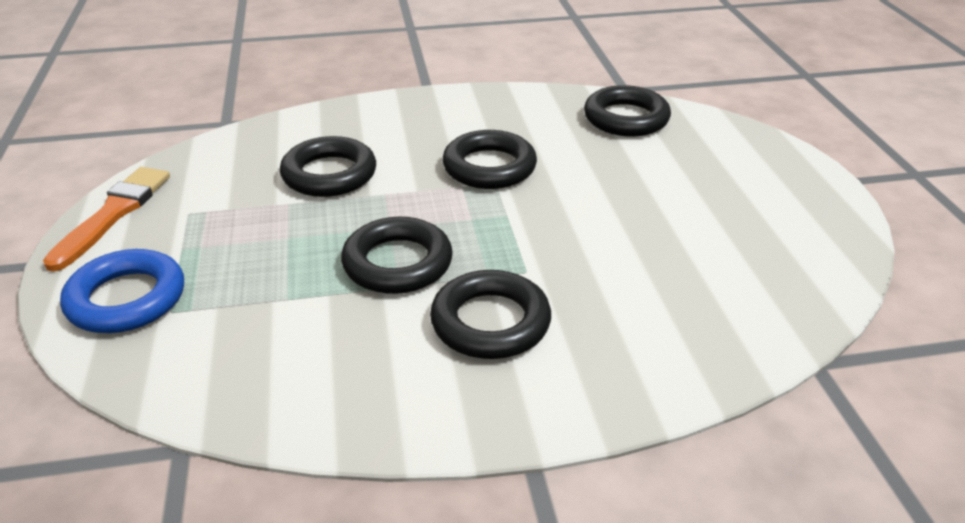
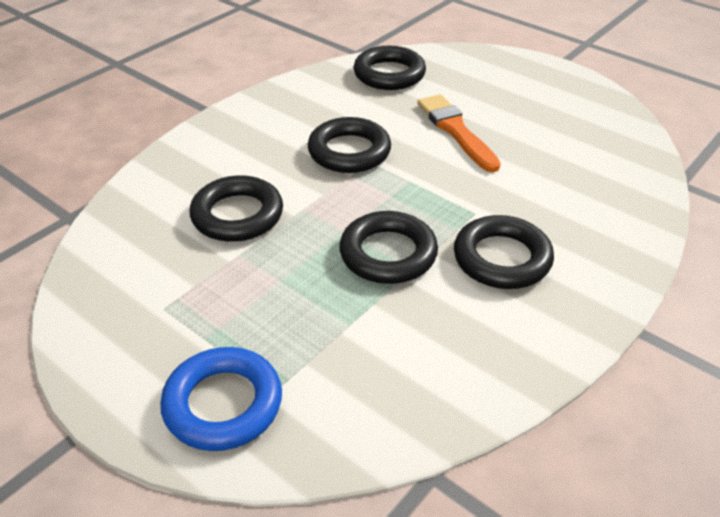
camera: 40 degrees left, 5 degrees up
orange brush [43,167,170,272] -> orange brush moved to [417,94,501,172]

